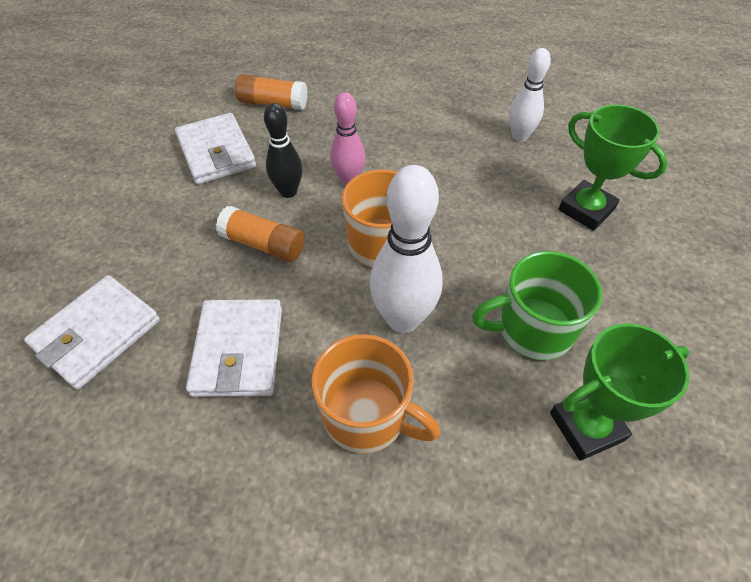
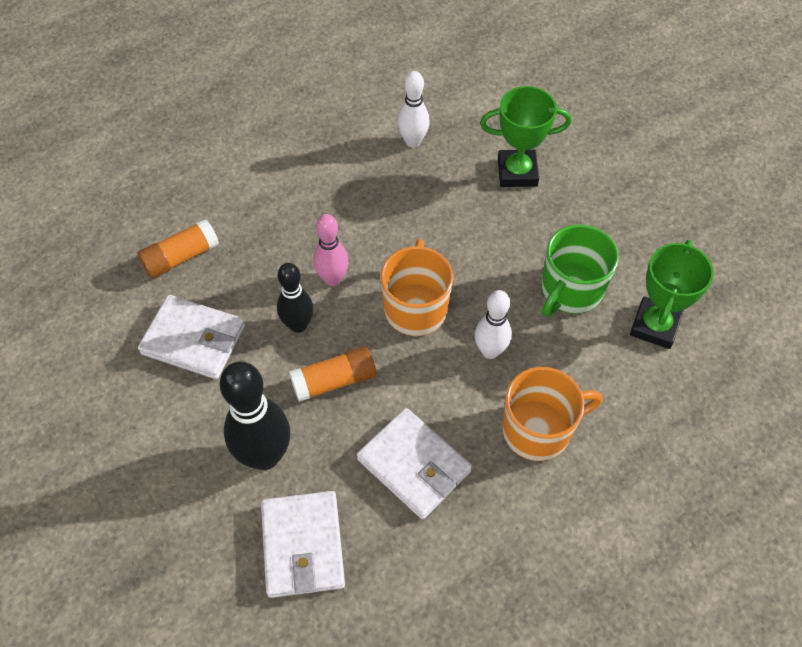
camera: 45 degrees left, 5 degrees up
white bowling pin [370,165,443,333] -> white bowling pin [475,290,512,359], size x0.62
none -> black bowling pin [220,361,290,470]

